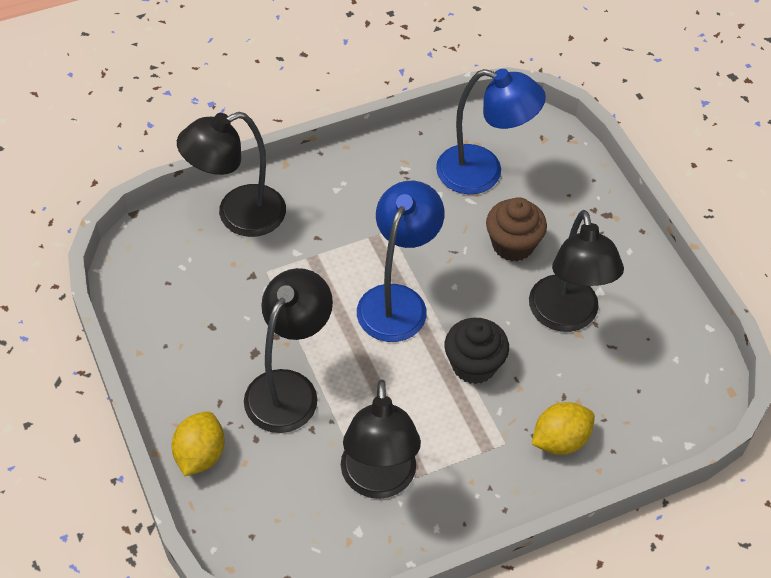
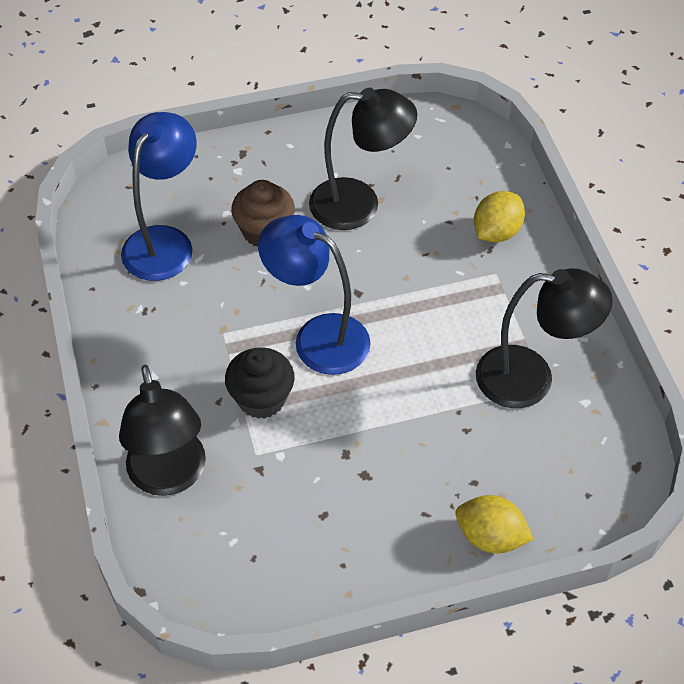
camera: 80 degrees left, 0 degrees up
black lamp [244,268,333,433] -> none
black cupcake [445,318,509,384] -> black cupcake moved to [225,347,295,419]
yellow lemon [532,402,595,455] -> yellow lemon turned 60 degrees clockwise [474,191,525,242]

